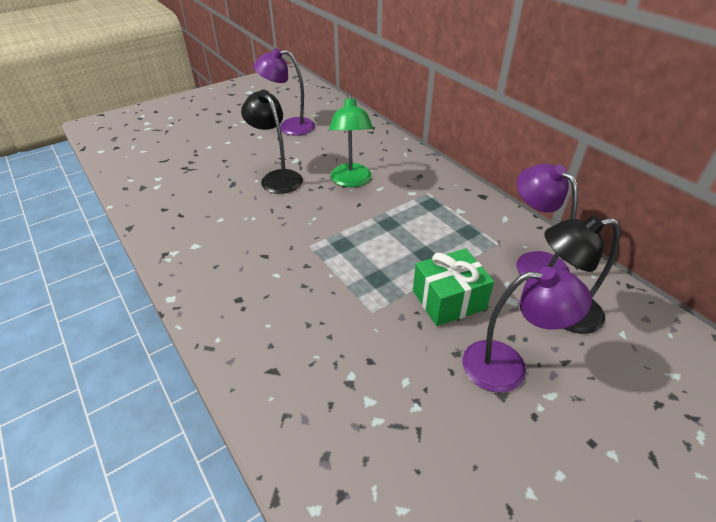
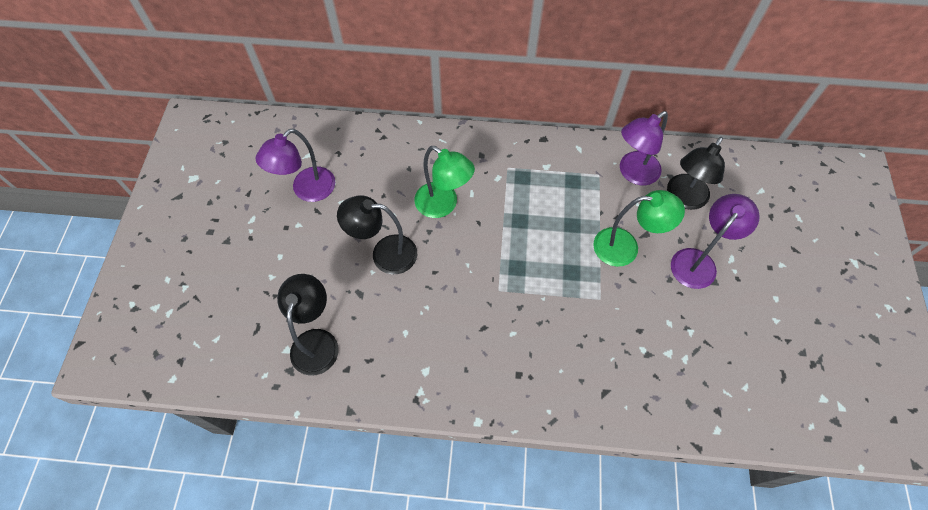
camera: 50 degrees left, 20 degrees up
green gift [413,248,494,326] -> green lamp [593,190,685,267]
purple lamp [516,163,578,281] -> purple lamp turned 45 degrees counterclockwise [620,111,668,185]
none -> black lamp [277,274,339,376]

